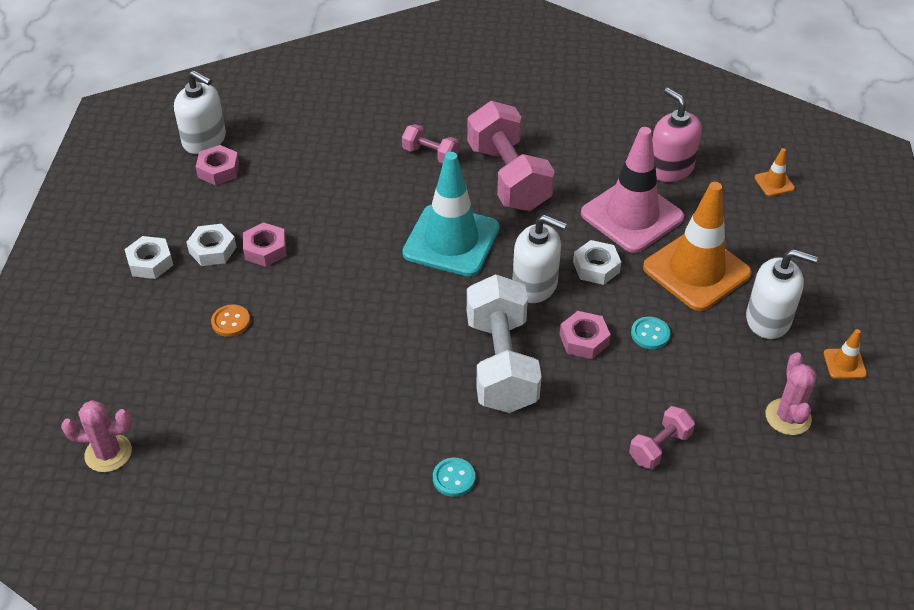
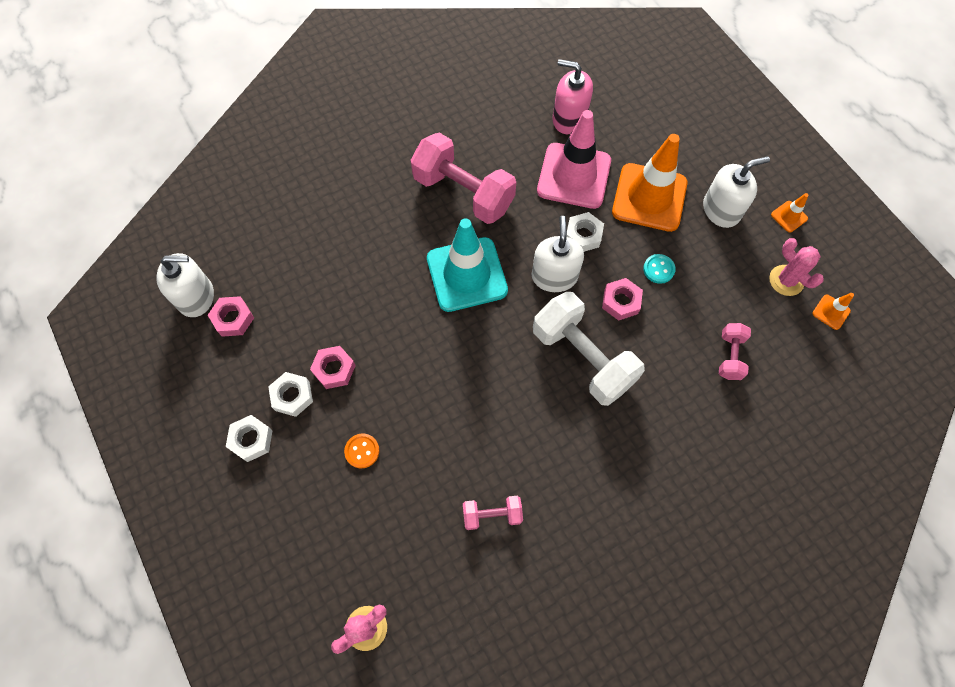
camera: 35 degrees left, 20 degrees up
pink dumbbell [402,124,459,163] -> pink dumbbell moved to [463,496,523,530]
turquoise button [433,458,475,497] -> none
white soap dispenser [513,215,567,303] -> white soap dispenser turned 75 degrees counterclockwise [531,216,584,292]
orange traffic cone [755,148,795,196] -> orange traffic cone moved to [813,293,854,330]

